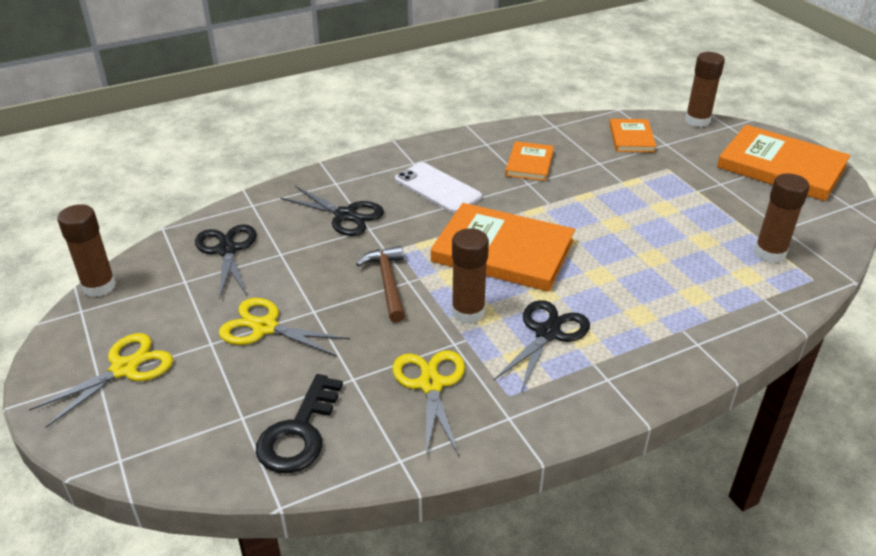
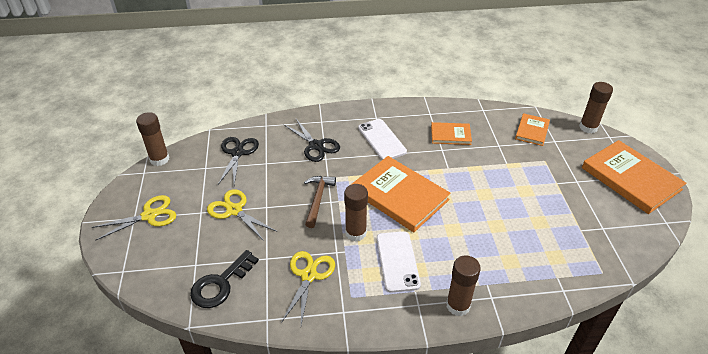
camera: 20 degrees right, 5 degrees up
black scissors [494,300,590,392] -> white phone [377,231,421,293]
orange book [505,141,554,181] -> orange book turned 60 degrees clockwise [431,122,472,145]
brown glue stick [754,173,809,263] -> brown glue stick moved to [446,255,481,316]

